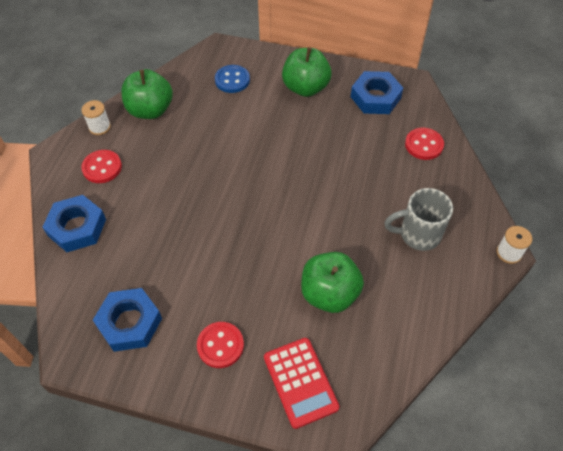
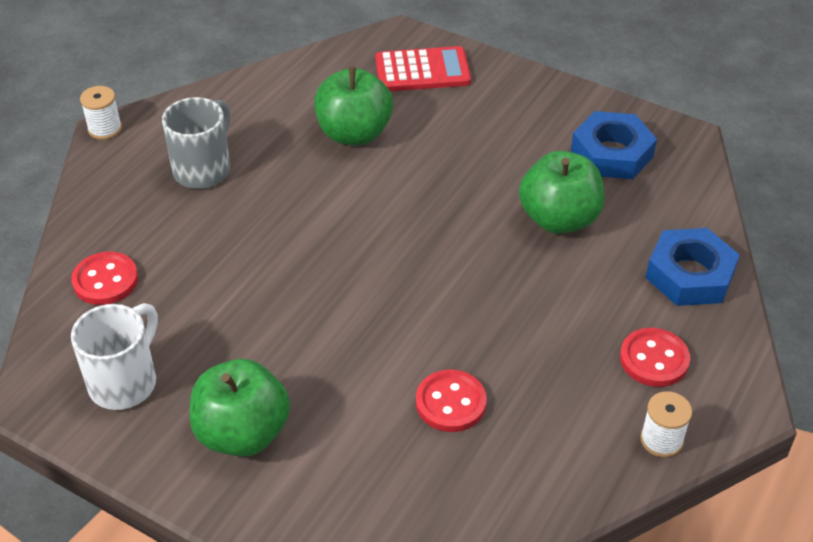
camera: 165 degrees left, 10 degrees down
green apple [121,69,173,119] -> green apple moved to [519,151,604,234]
red button [197,322,244,368] -> red button moved to [416,370,487,432]
blue button [215,65,250,93] -> none
red calculator [264,338,339,429] -> red calculator turned 90 degrees clockwise [375,46,471,91]
blue nut [351,71,403,114] -> white mug [71,303,158,410]
grey mug [384,188,453,251] -> grey mug turned 75 degrees counterclockwise [162,97,230,189]

